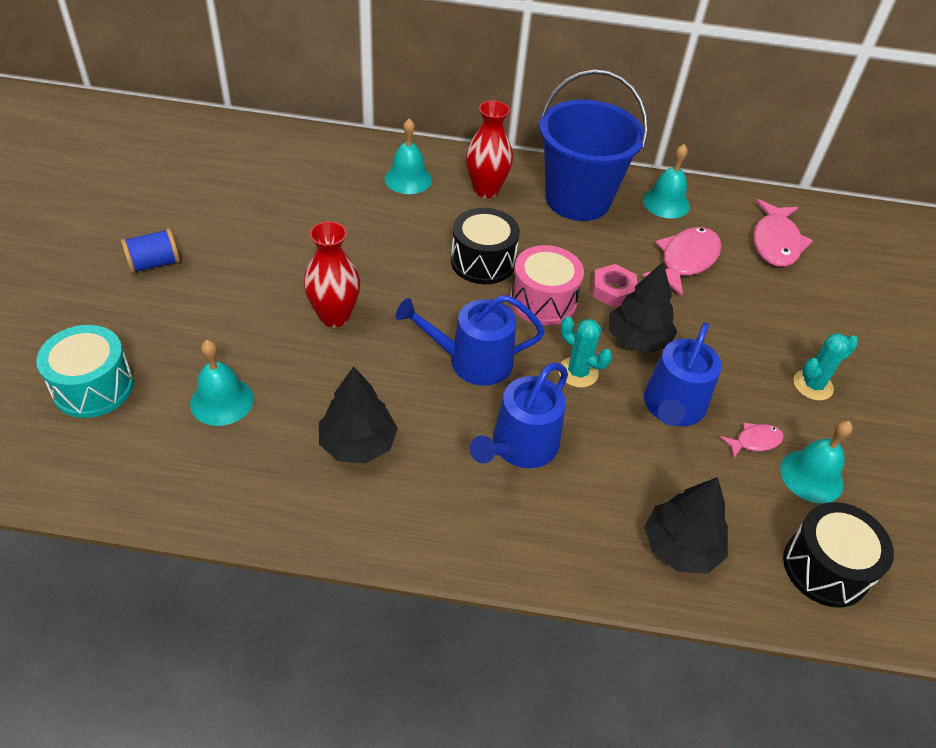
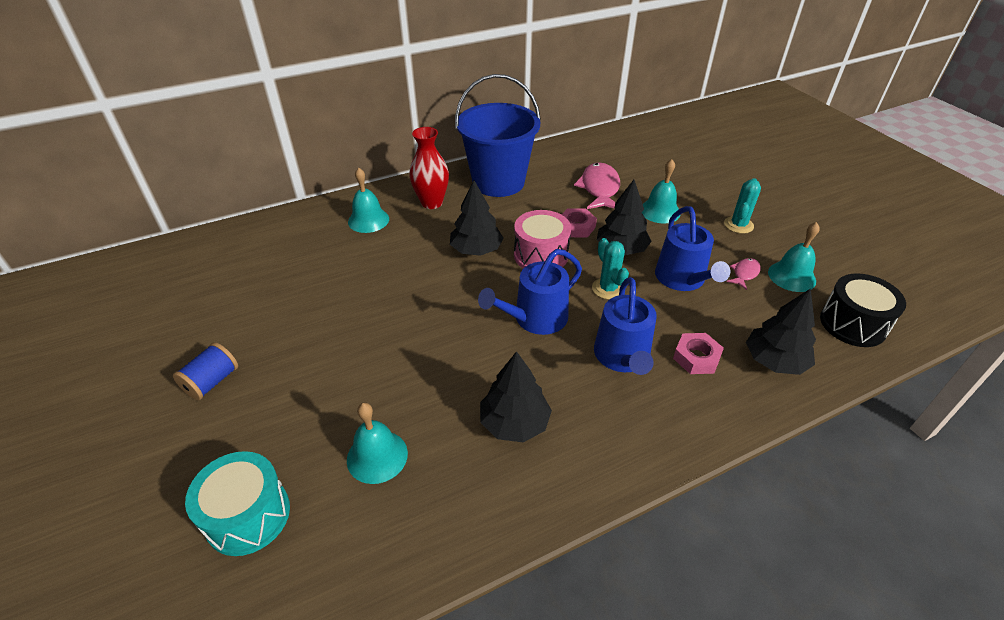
camera: 30 degrees left, 5 degrees down
red vase [304,221,360,327] -> none
black drum [451,208,520,284] -> black tree [450,180,504,256]
turquoise cactus [558,316,612,388] -> turquoise cactus turned 60 degrees clockwise [592,238,629,300]
turquoise bell [643,144,690,219] -> turquoise bell moved to [642,159,680,223]
pink fish [753,199,813,267] -> none
none -> pink nut [673,333,724,374]

